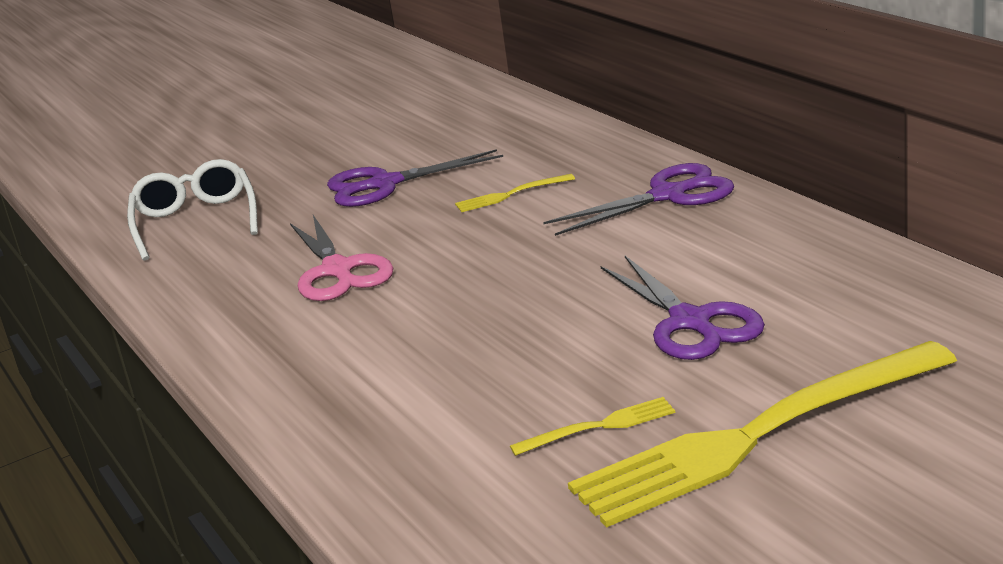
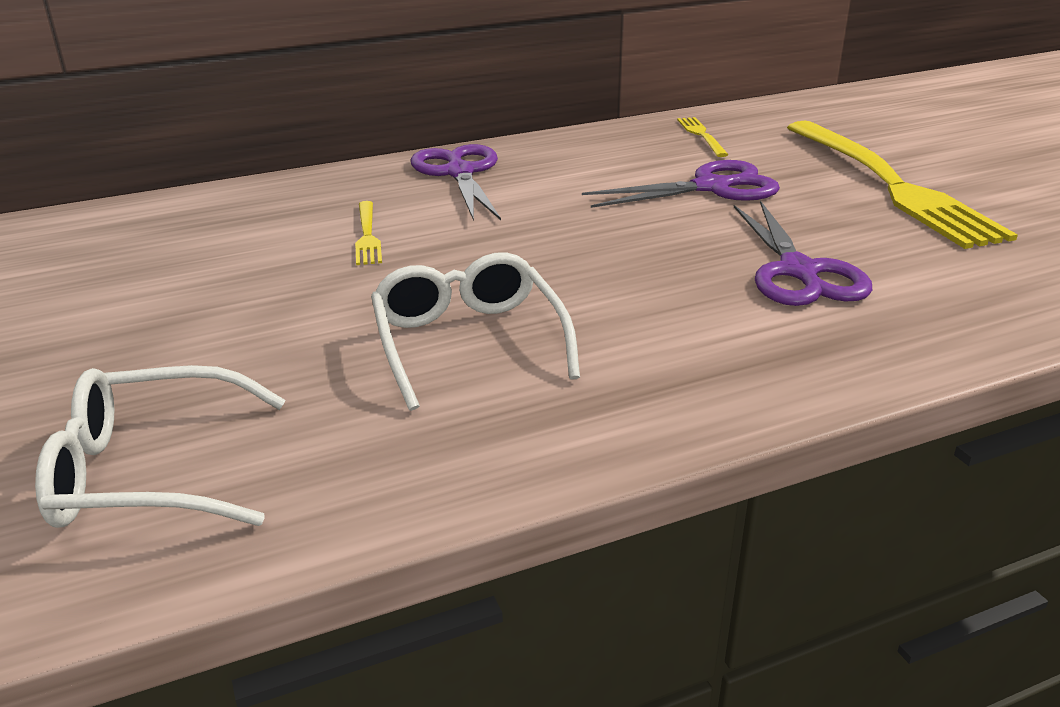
camera: 85 degrees left, 5 degrees up
pink scissors [290,215,393,301] -> white glasses [371,252,580,411]
purple scissors [327,149,503,207] -> purple scissors moved to [734,200,872,306]
yellow fork [510,397,675,456] -> yellow fork moved to [677,117,729,157]

